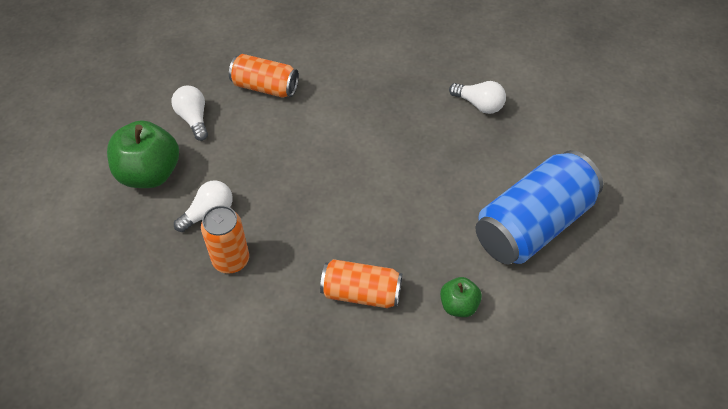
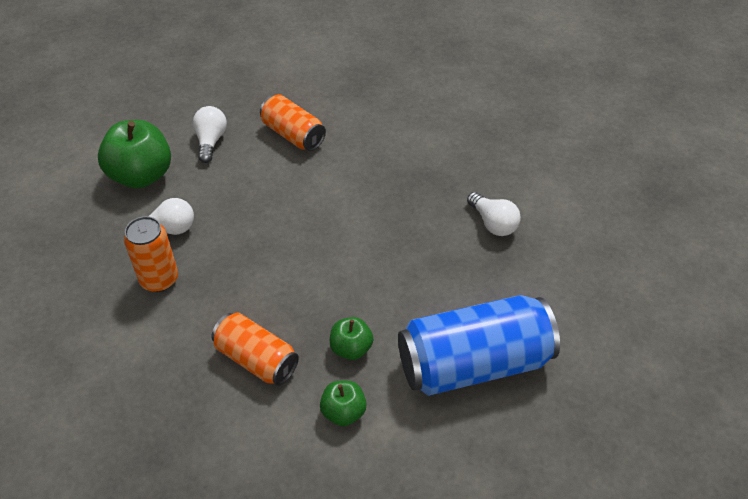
camera: 25 degrees right, 5 degrees down
none -> green apple [330,317,373,360]

